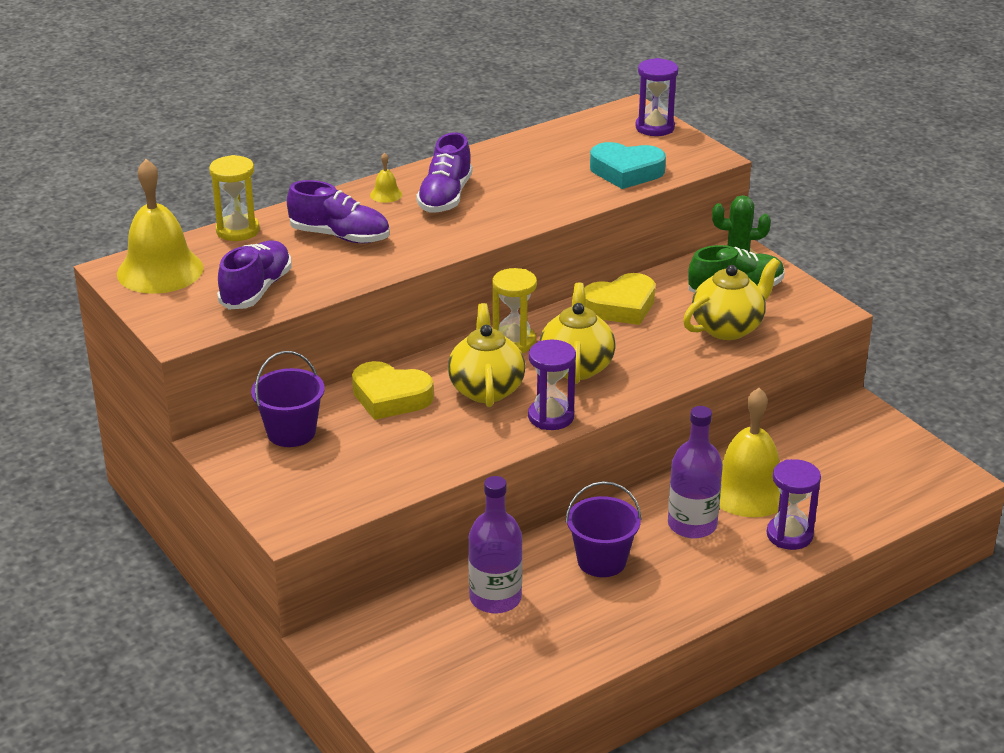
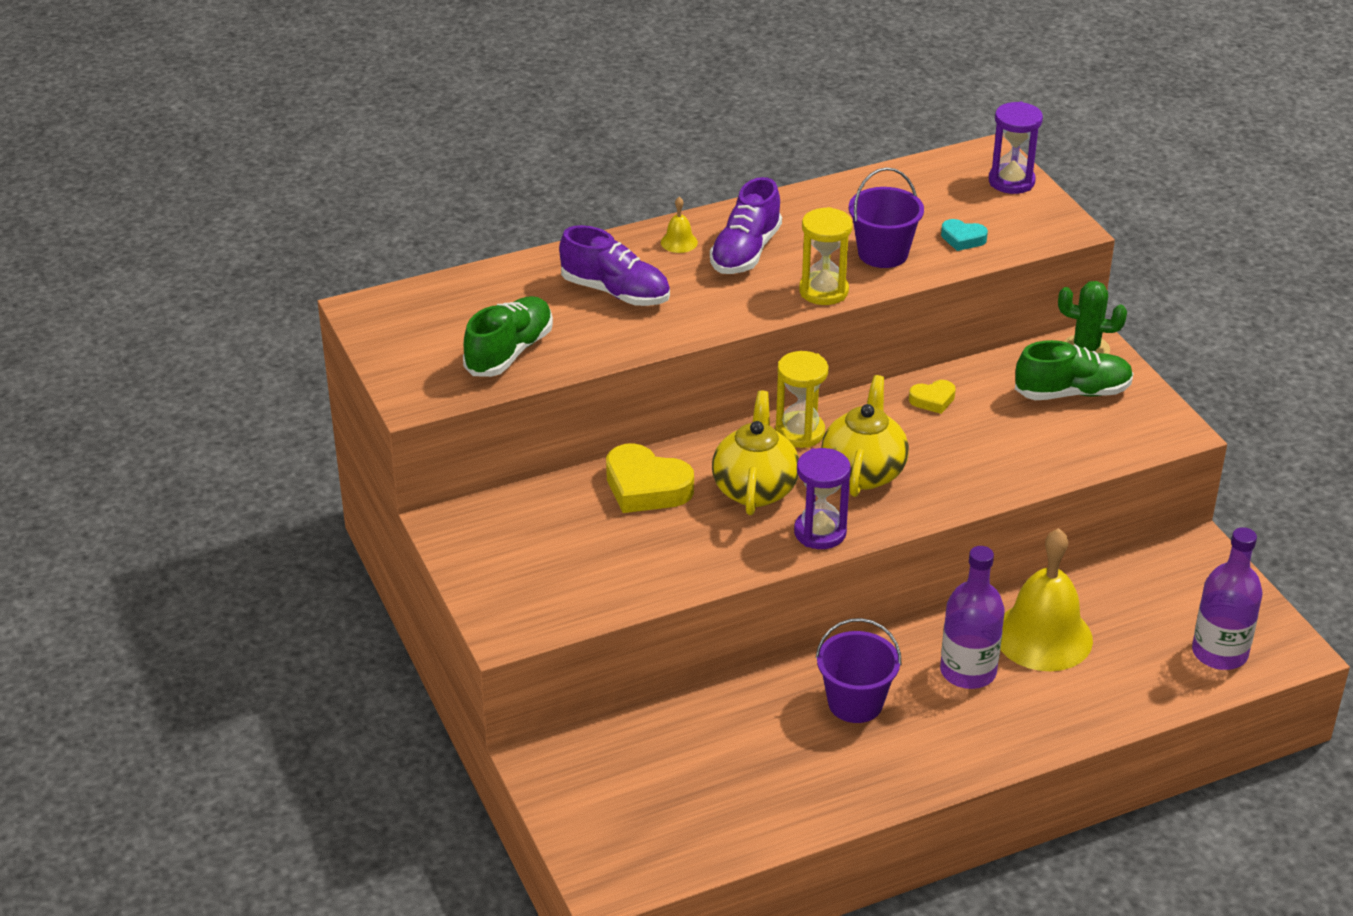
camera: 10 degrees right, 5 degrees up
yellow bell [117,159,204,294] -> none
yellow hourglass [209,155,259,241] -> yellow hourglass moved to [799,207,853,305]
purple shoe [217,241,291,310] -> green shoe [463,296,553,377]
purple bucket [251,351,325,447] -> purple bucket moved to [849,167,924,268]
purple bottle [468,476,523,614] -> purple bottle moved to [1192,527,1263,670]
yellow heart [584,273,655,325] -> yellow heart [909,380,956,414], size x0.53
turquoise heart [590,142,666,189] -> turquoise heart [941,219,988,251], size x0.53
yellow teapot [683,258,780,340] -> none
purple hourglass [767,459,821,550] -> none

